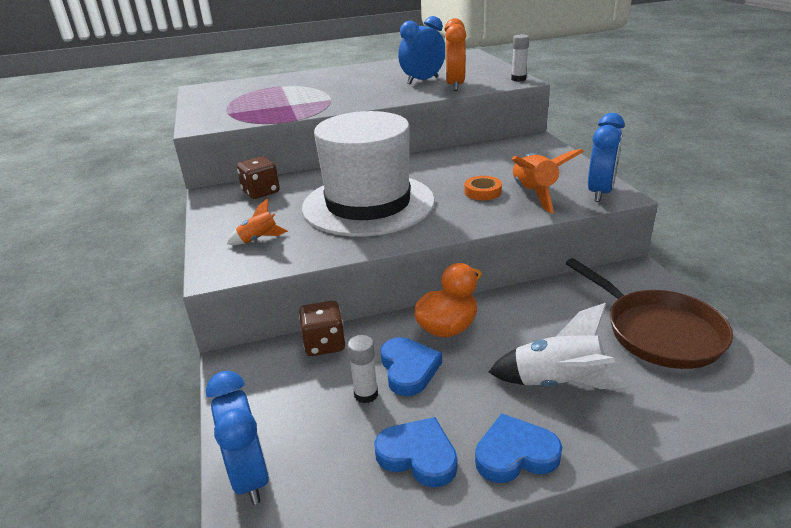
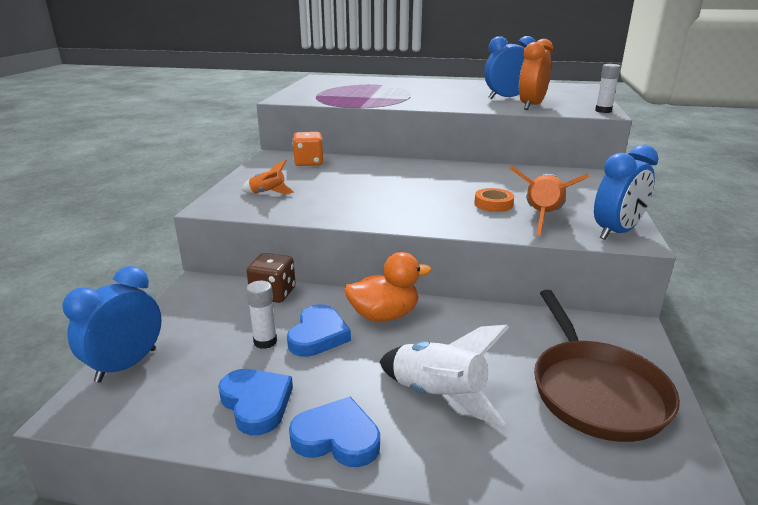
camera: 25 degrees right, 5 degrees down
blue clock [206,371,269,505] -> blue clock turned 150 degrees counterclockwise [62,266,162,383]
brown dice [237,156,280,199] -> orange dice [293,132,324,166]
white hat [302,111,435,237] -> none

